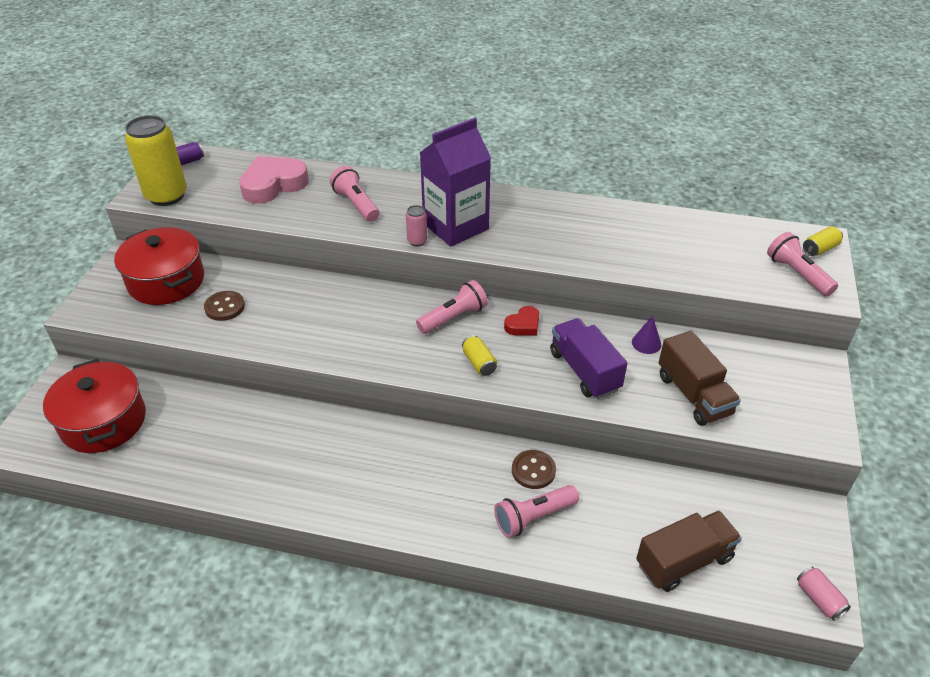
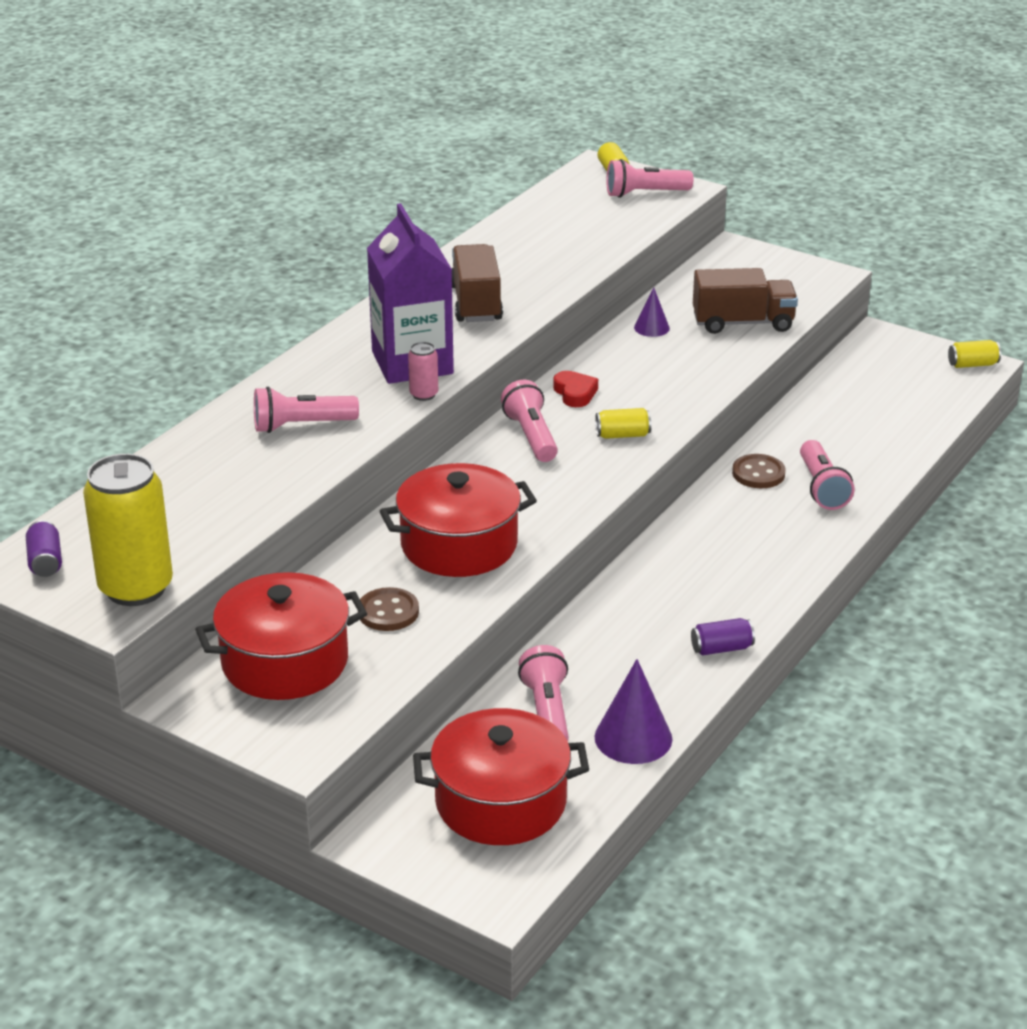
camera: 70 degrees left, 10 degrees down
pink heart [239,156,309,204] -> none
purple truck [550,318,628,399] -> none
brown truck [636,511,742,592] -> brown truck moved to [451,244,503,322]
pink can [797,566,851,621] -> yellow can [948,340,1001,368]
none -> red pot [380,463,537,577]
none -> pink flashlight [518,645,569,741]
none -> purple cone [594,659,672,764]
none -> purple can [691,618,755,655]

